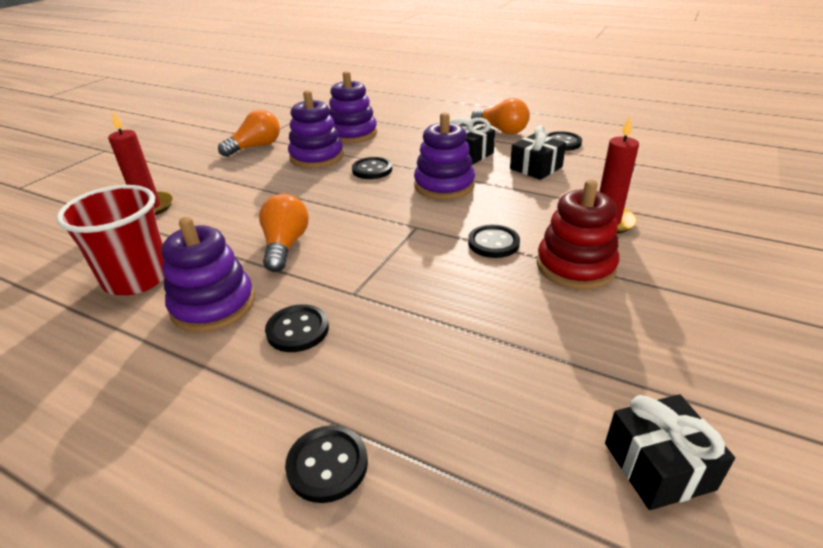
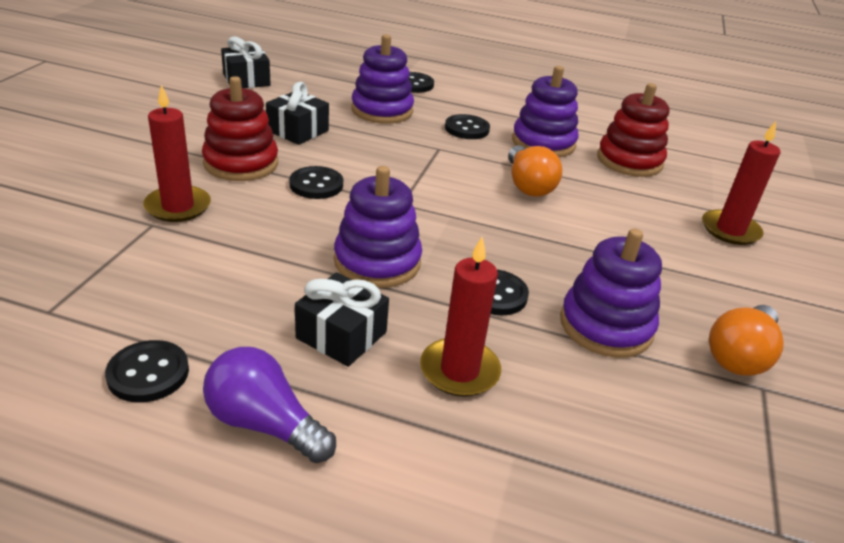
camera: 165 degrees right, 0 degrees up
red cup [56,185,165,295] -> red stacking toy [597,83,669,177]
purple stacking toy [329,71,377,143] -> purple stacking toy moved to [351,34,414,124]
orange light bulb [471,98,530,134] -> purple light bulb [203,347,336,463]
black gift [510,125,566,180] -> black gift moved to [266,82,329,145]
none -> red candle [420,237,501,397]

